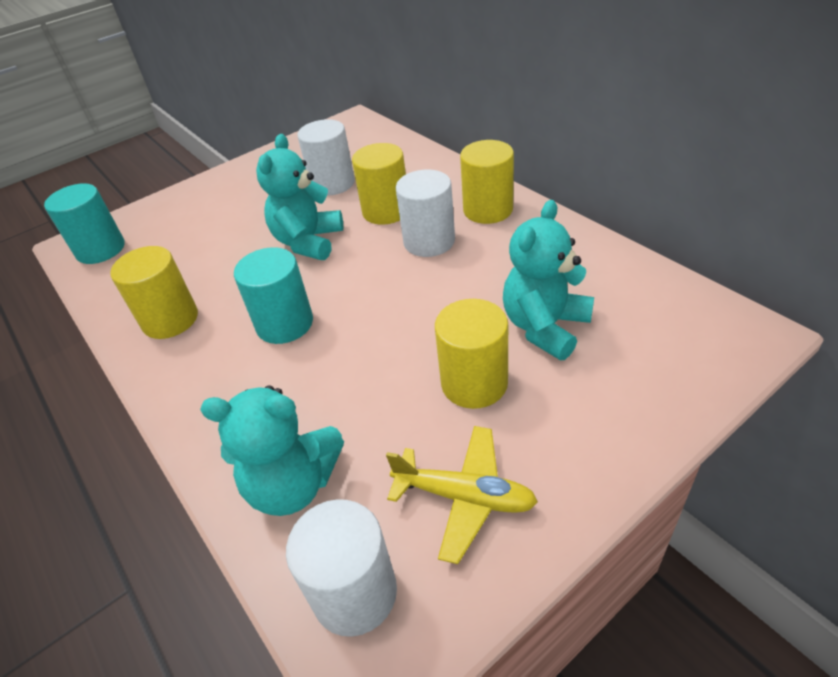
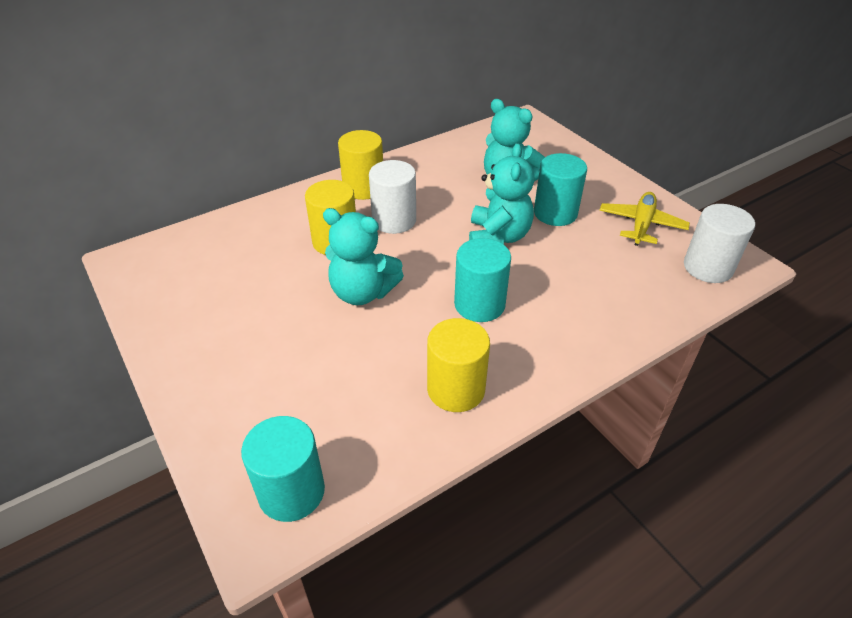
camera: 90 degrees left, 0 degrees up
turquoise teddy bear [200,385,344,516] -> turquoise teddy bear moved to [469,143,535,244]
white cylinder [297,119,355,196] -> none
yellow cylinder [435,299,508,409] -> turquoise cylinder [534,153,587,226]

